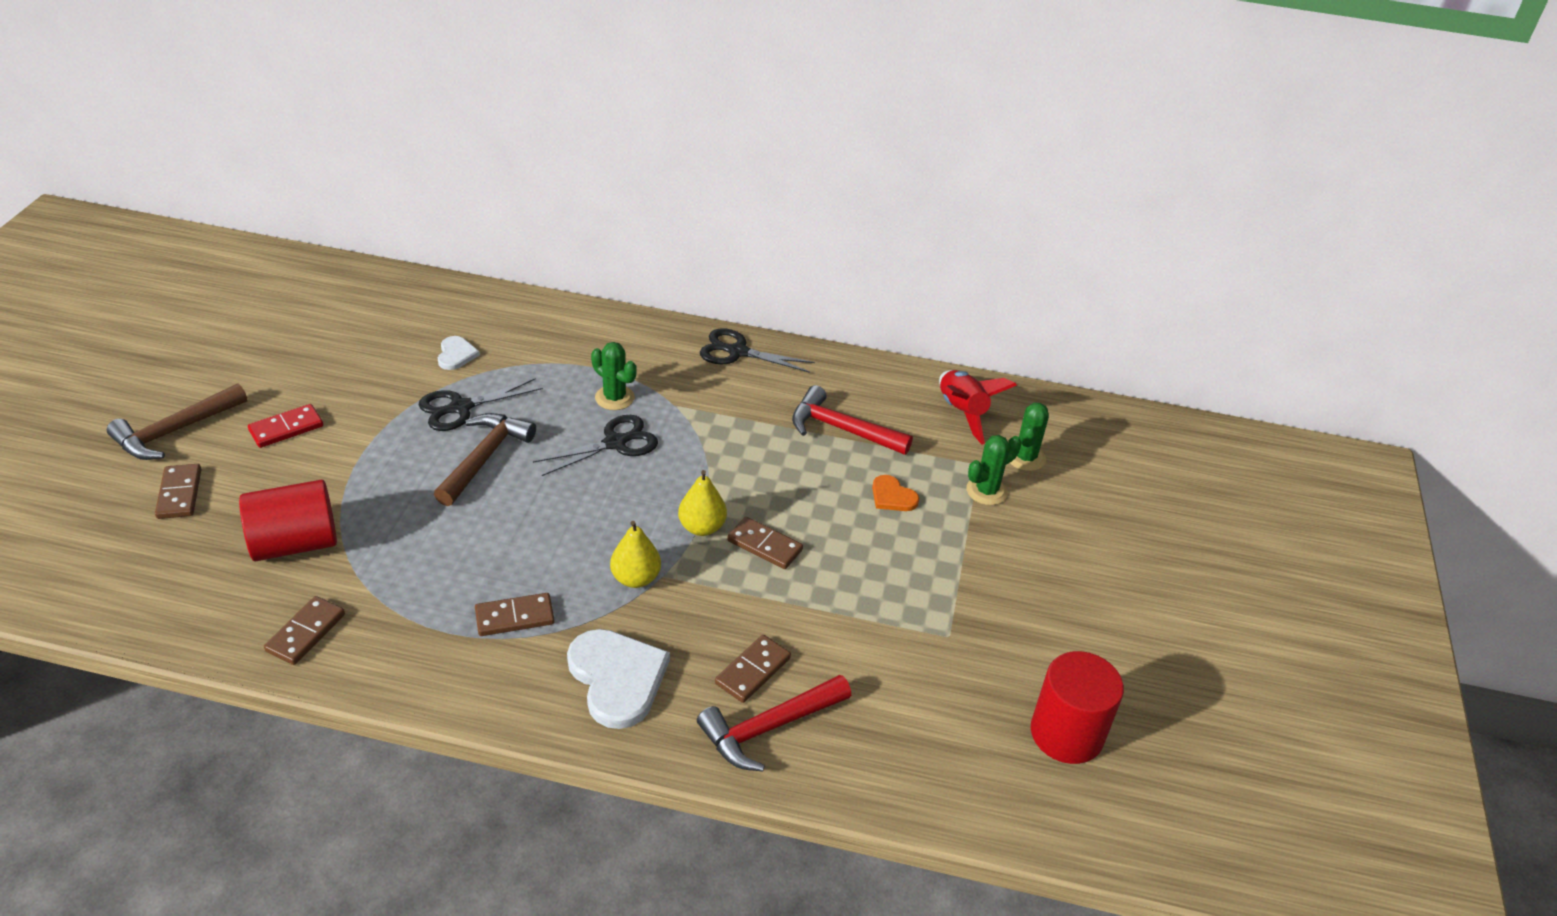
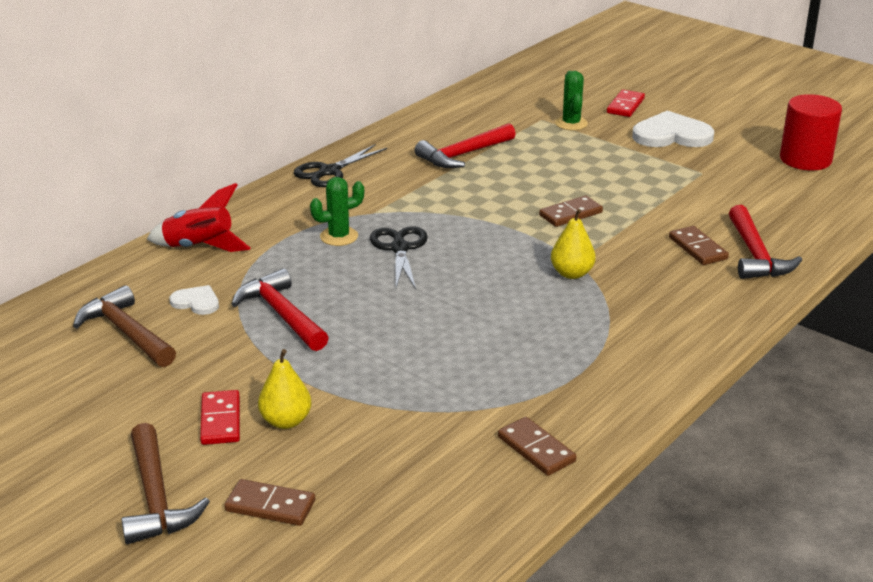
camera: 60 degrees left, 10 degrees down
red cylinder [239,480,337,561] -> none
black scissors [419,378,543,431] -> red hammer [231,268,329,351]
brown hammer [434,413,536,506] -> brown hammer moved to [73,285,176,367]
brown domino [475,593,555,636] -> none
white heart [567,629,670,729] -> white heart moved to [632,111,714,147]
yellow pear [678,470,727,536] -> yellow pear moved to [258,349,312,429]
orange heart [872,475,919,511] -> none
red rocket [939,370,1017,444] -> red rocket moved to [147,183,251,252]
green cactus [1010,402,1049,471] -> none
none -> red domino [607,90,645,117]

